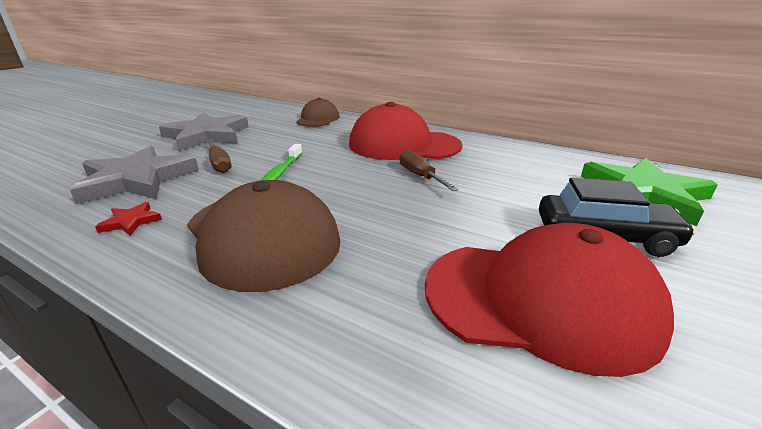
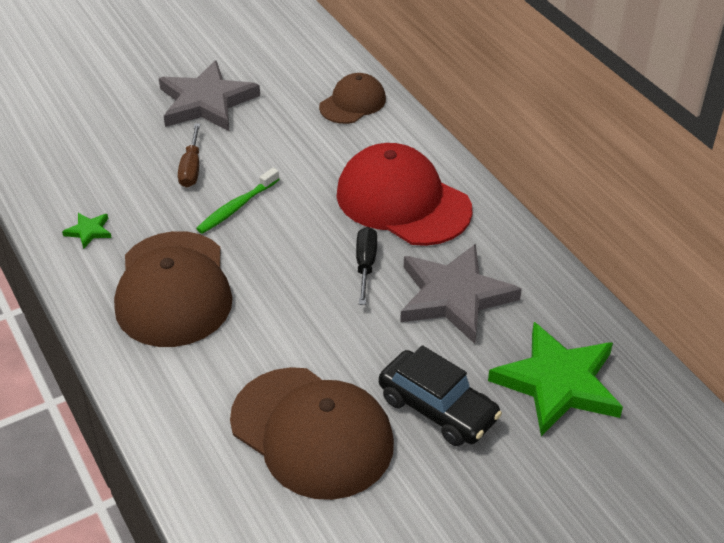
camera: 30 degrees right, 15 degrees up
grey star [70,146,199,204] -> grey star moved to [400,244,522,344]
red star [95,202,162,236] -> green star [62,213,112,249]
brown screwdriver [400,149,459,191] -> black screwdriver [356,227,377,305]
red cap [425,223,674,377] -> brown cap [230,367,394,500]

